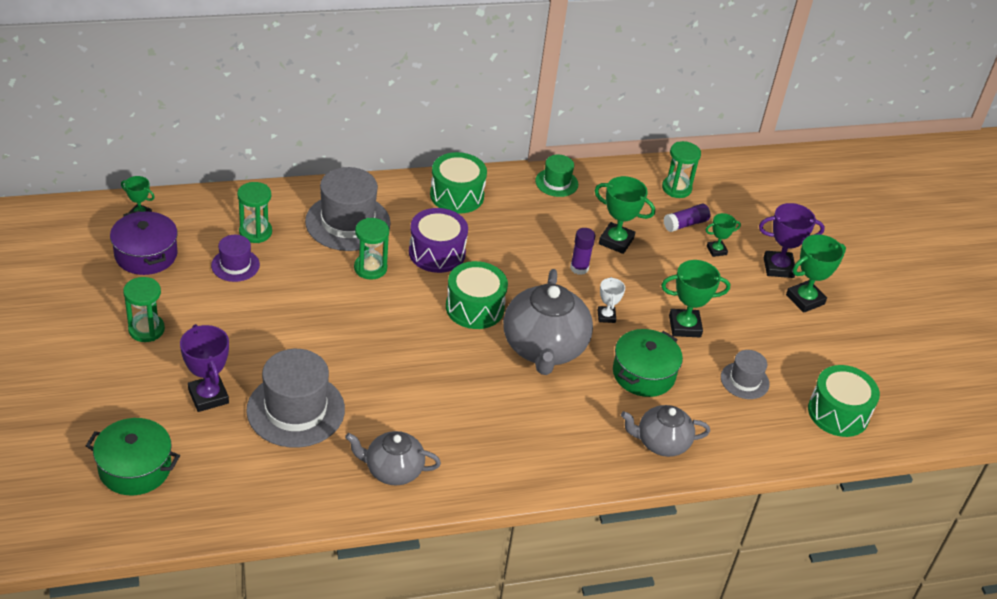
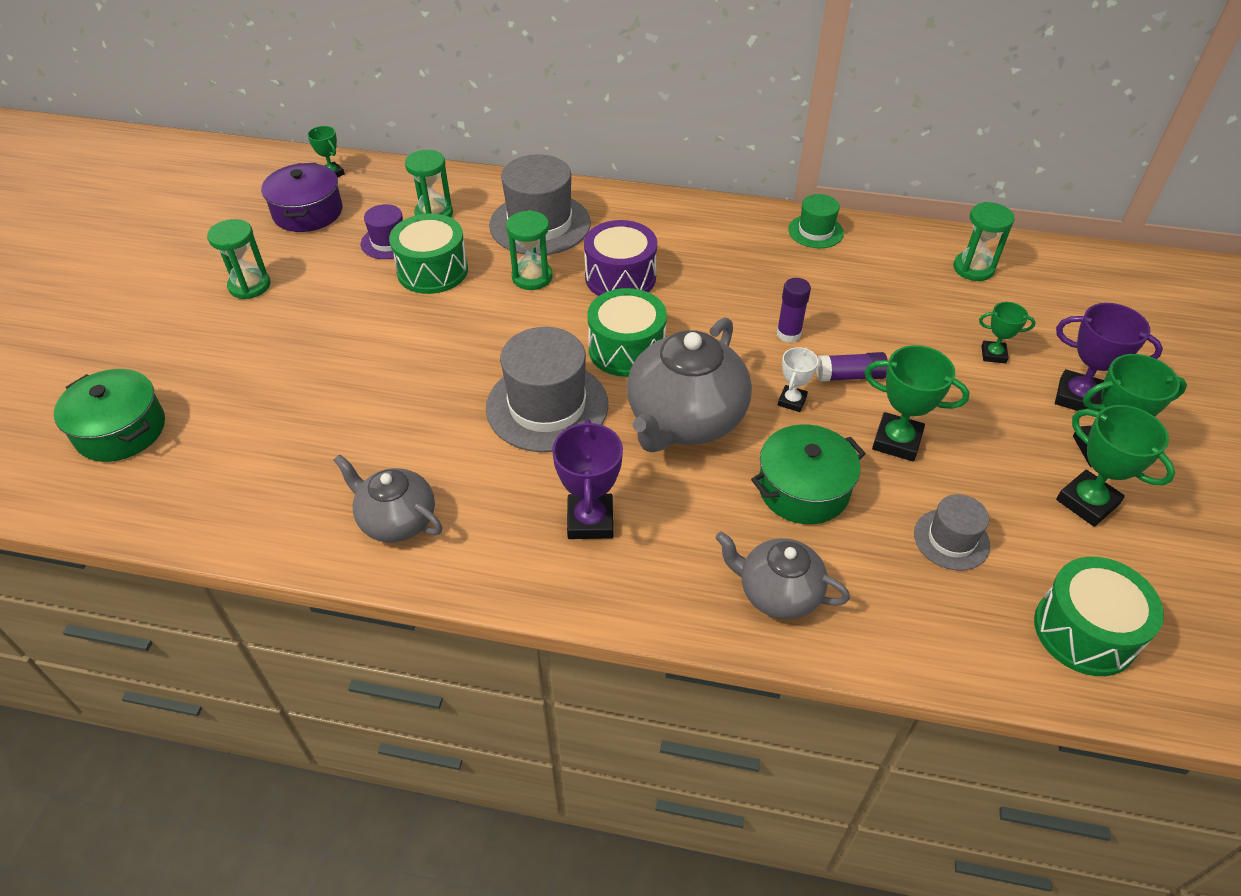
camera: 30 degrees right, 5 degrees up
purple trophy [180,324,229,412] -> purple trophy moved to [552,419,623,539]
grey hat [246,349,345,448] -> grey hat moved to [486,327,608,452]
green drum [430,152,487,214] -> green drum moved to [389,213,468,294]
green trophy [594,176,655,254] -> green trophy moved to [1056,405,1175,527]
purple glue stick [664,204,710,232] -> purple glue stick moved to [816,352,887,382]

